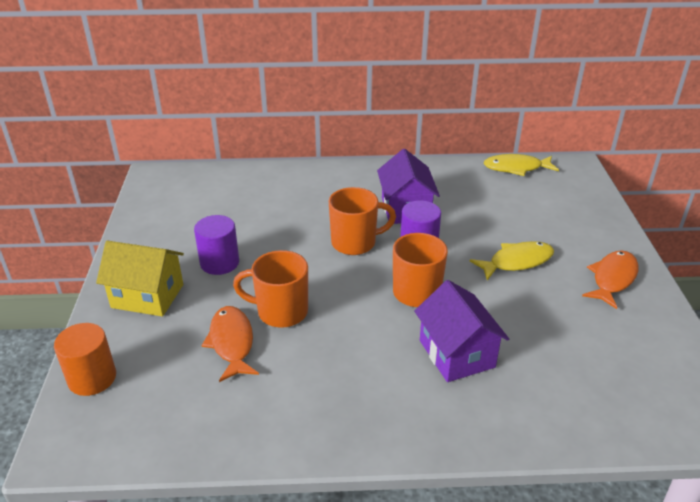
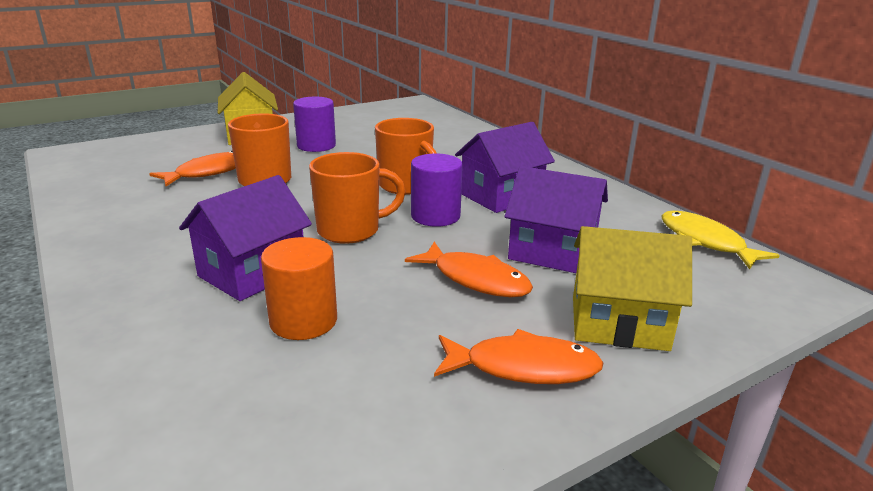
camera: 60 degrees right, 10 degrees down
orange cylinder [54,323,116,396] -> orange cylinder moved to [261,237,337,340]
yellow fish [470,241,554,281] -> orange fish [405,242,533,297]
none -> purple house [504,166,608,273]
none -> yellow house [573,226,692,351]

